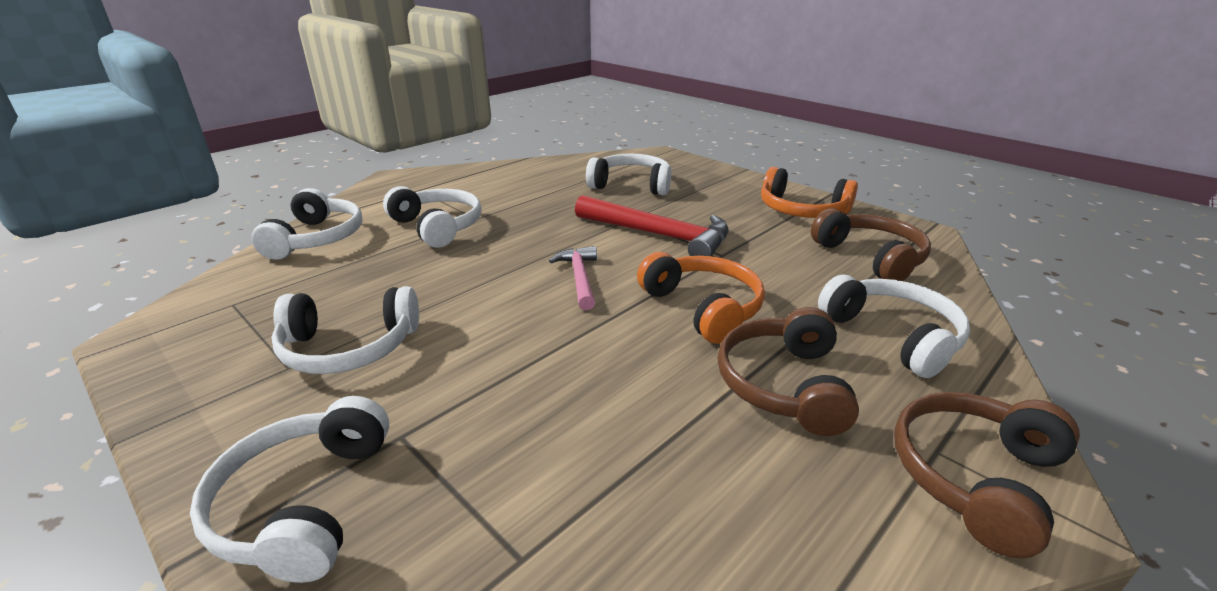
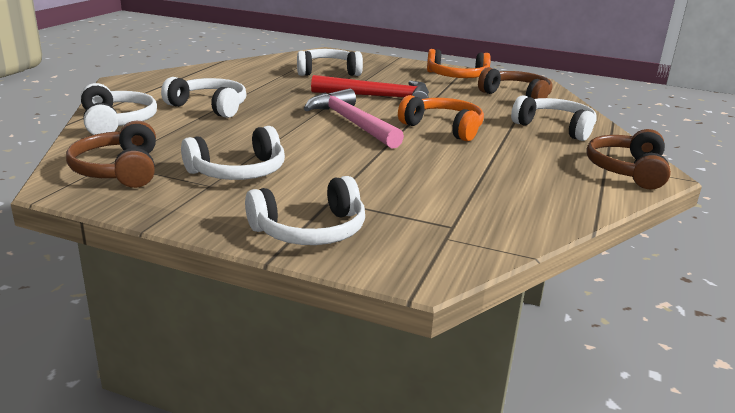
camera: 25 degrees left, 5 degrees down
white headphones [190,396,389,583] -> white headphones turned 90 degrees counterclockwise [245,176,365,245]
pink hammer [549,246,597,310] -> pink hammer [304,88,404,149], size x1.75
brown headphones [717,307,859,436] -> brown headphones moved to [66,121,156,188]

